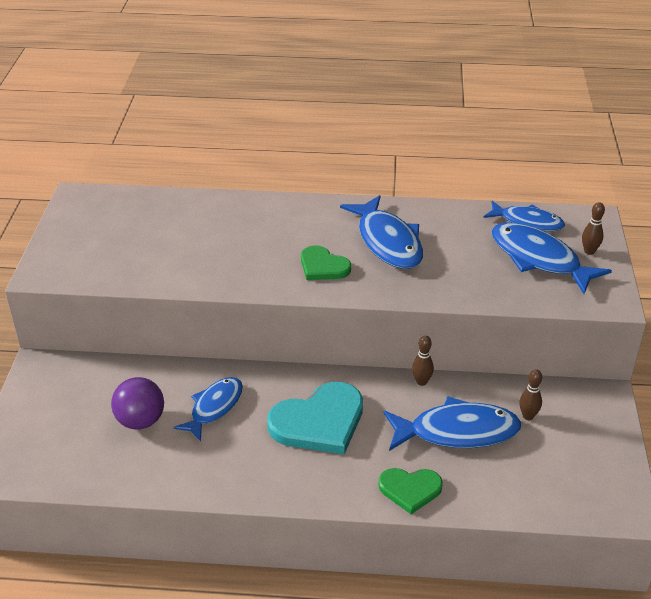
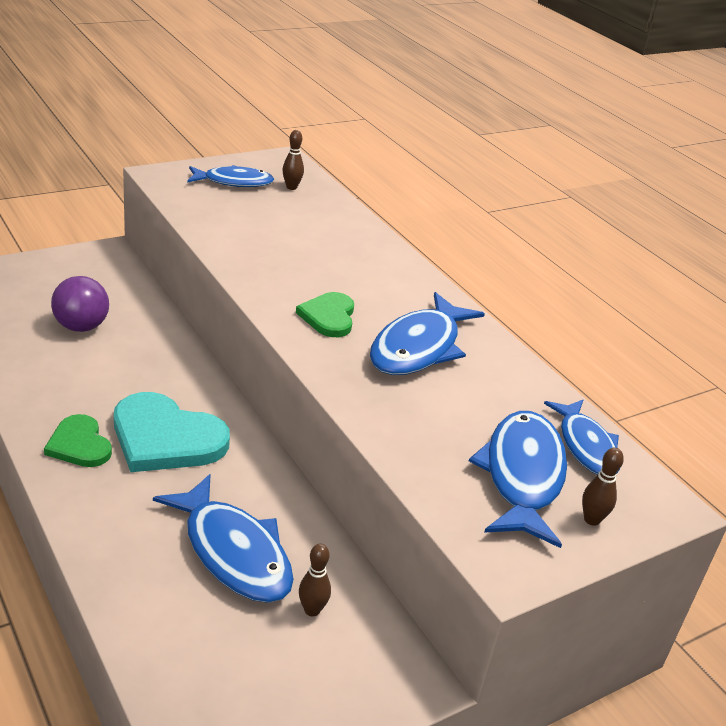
camera: 50 degrees right, 5 degrees down
blue fish [173,377,243,441] -> blue fish moved to [187,165,274,187]
green heart [379,468,443,514] -> green heart moved to [44,414,112,467]
brown bowling pin [412,336,434,386] -> brown bowling pin moved to [283,130,304,190]

